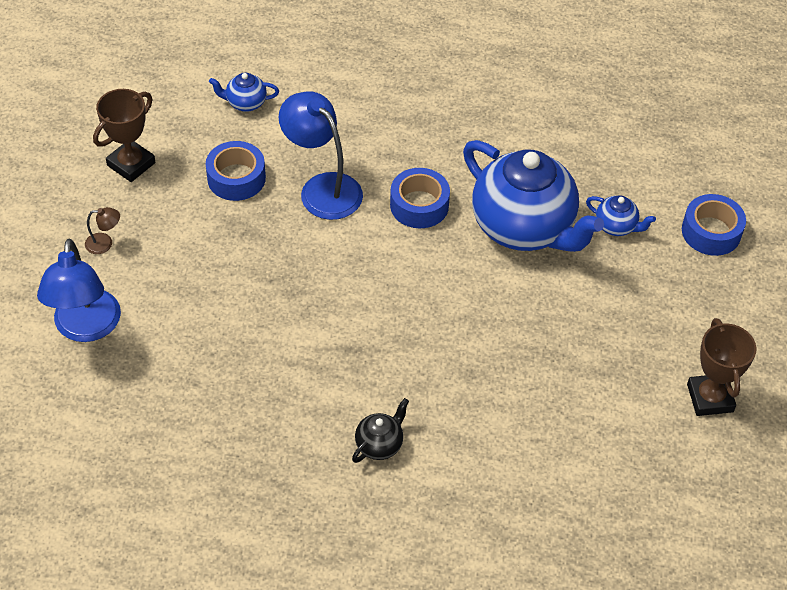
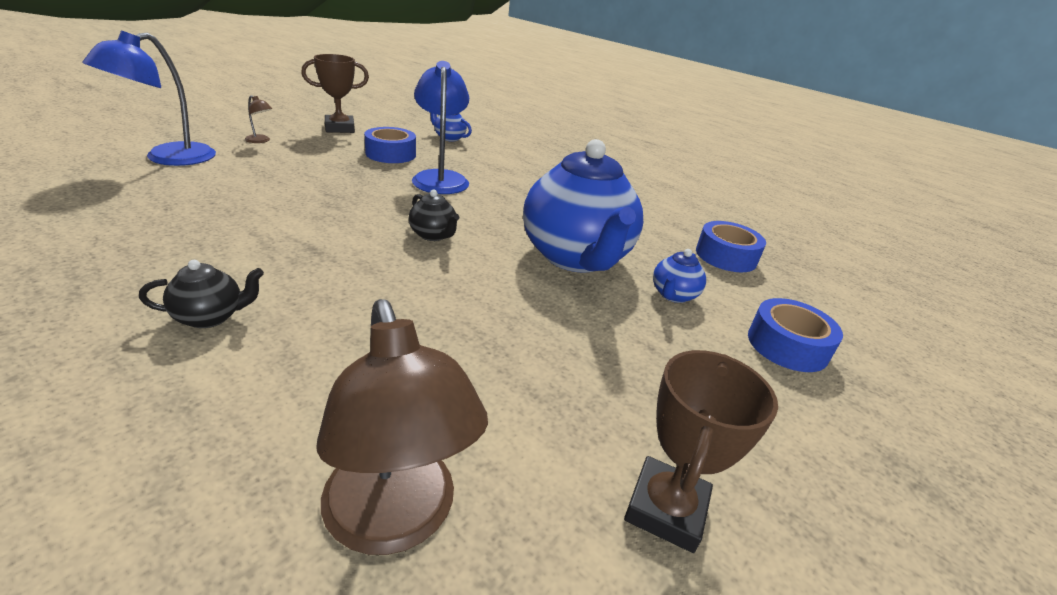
camera: 30 degrees right, 20 degrees down
blue tape [390,168,450,228] -> blue tape moved to [696,221,766,272]
blue teapot [586,195,656,236] -> blue teapot turned 60 degrees clockwise [653,249,706,303]
none -> brown lamp [316,299,488,555]
none -> black teapot [409,190,459,241]

